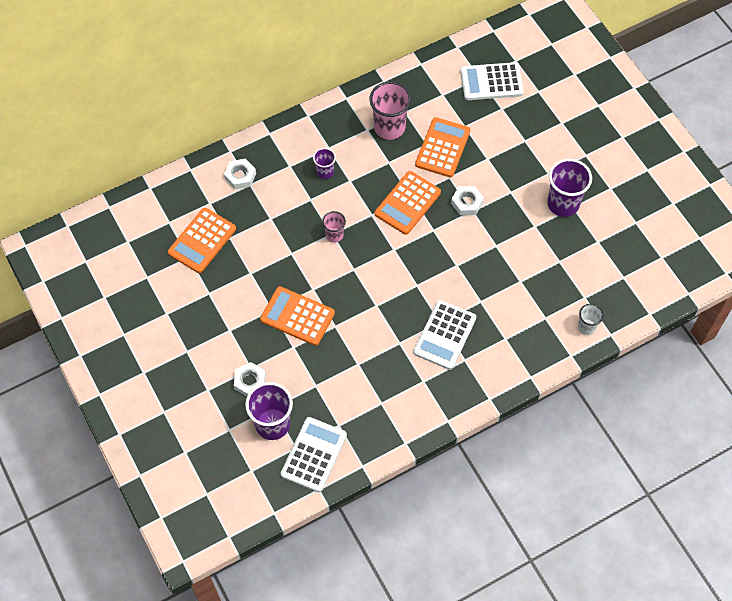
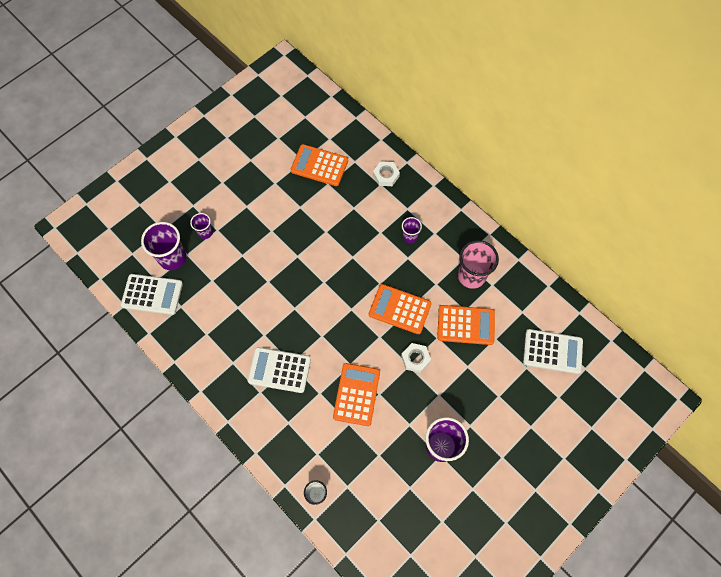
camera: 75 degrees right, 5 degrees up
white nut [234,362,266,396] -> purple cup [190,213,213,239]
orange calculator [260,286,335,346] -> orange calculator moved to [333,363,380,426]
pink cup [322,211,346,243] -> none
white calculator [460,62,524,100] -> white calculator turned 120 degrees clockwise [523,329,583,374]

